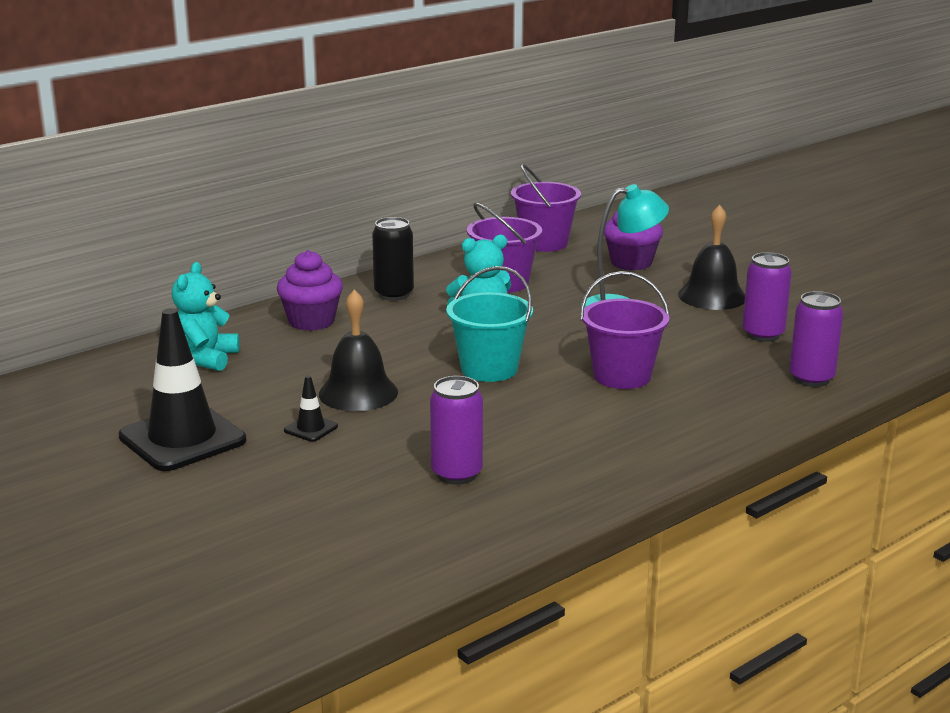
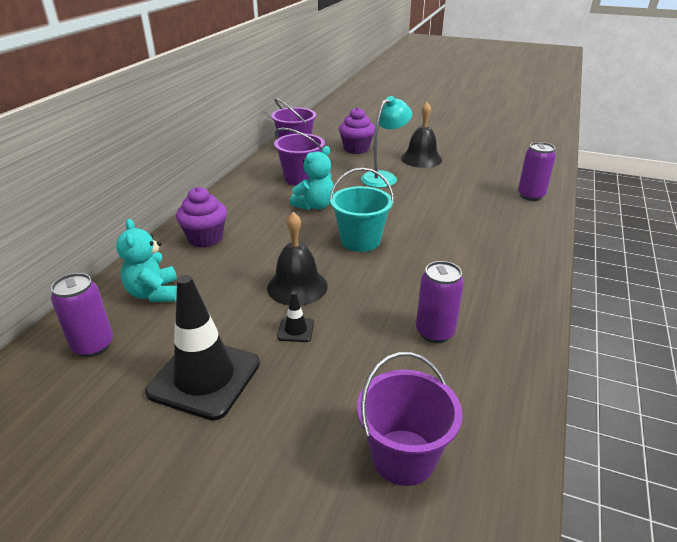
camera: 30 degrees left, 10 degrees up
black can [372,217,414,301] -> none
purple bucket [580,271,670,389] -> purple bucket moved to [357,352,462,486]
purple can [742,252,792,342] -> purple can moved to [51,273,113,357]

